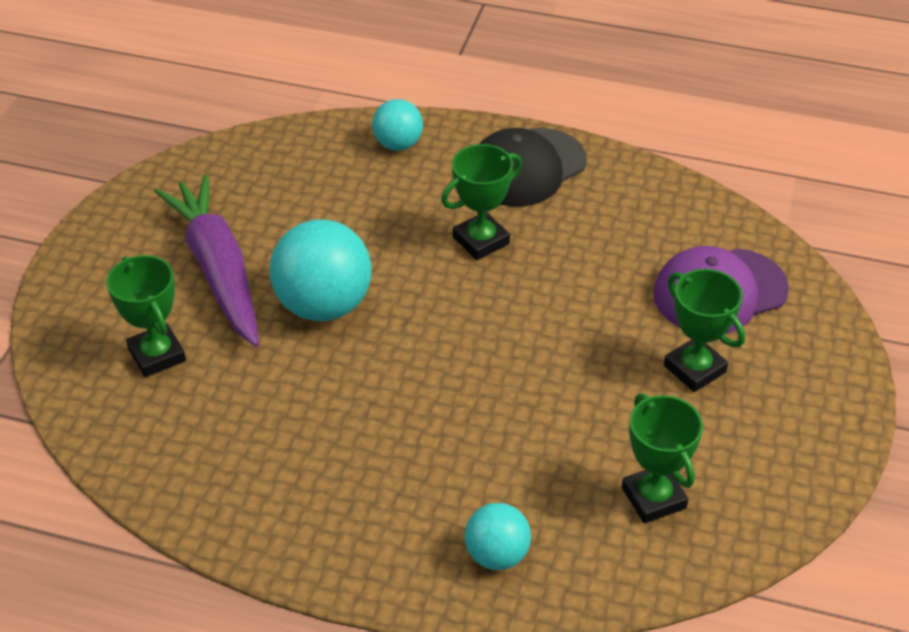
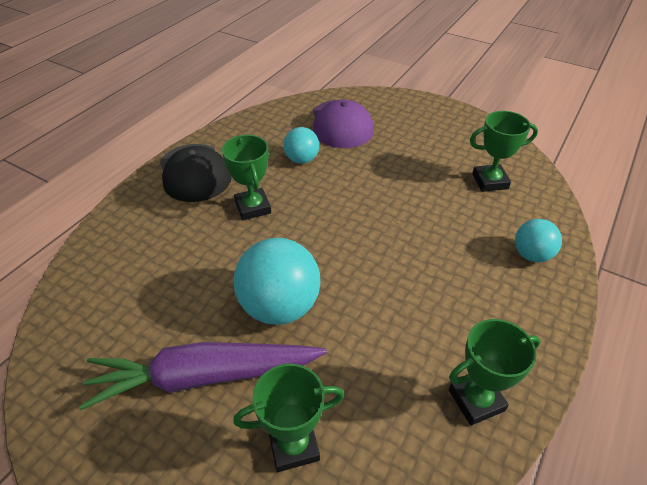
camera: 75 degrees left, 0 degrees up
turquoise ball [372,99,423,150] -> turquoise ball moved to [283,127,319,164]
green trophy [664,269,745,392] -> green trophy moved to [449,319,541,426]

